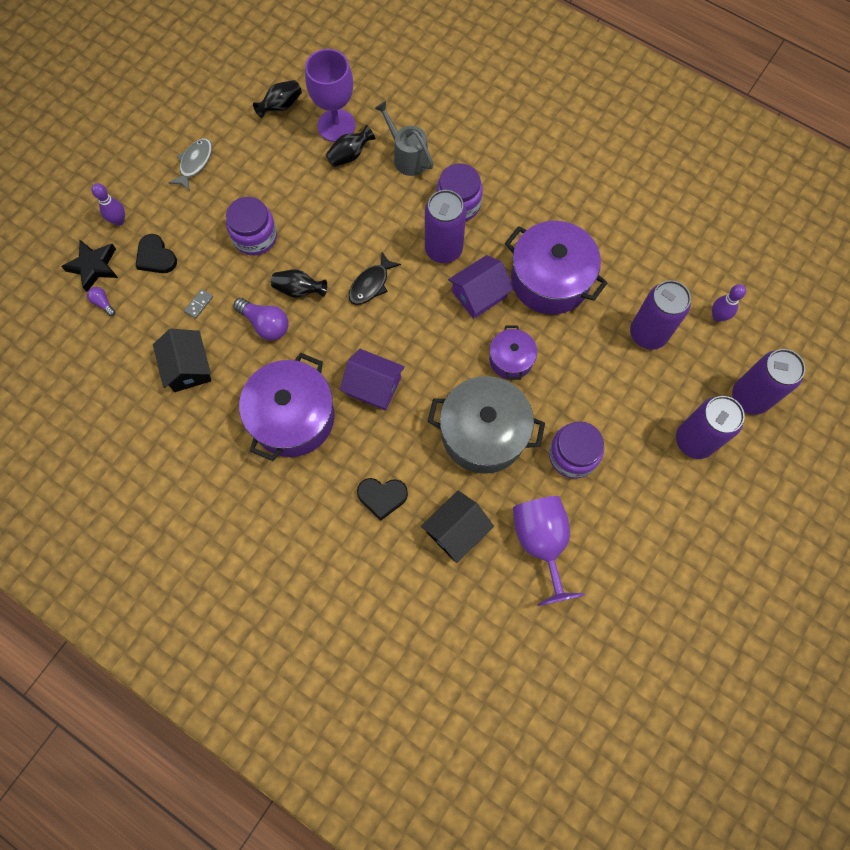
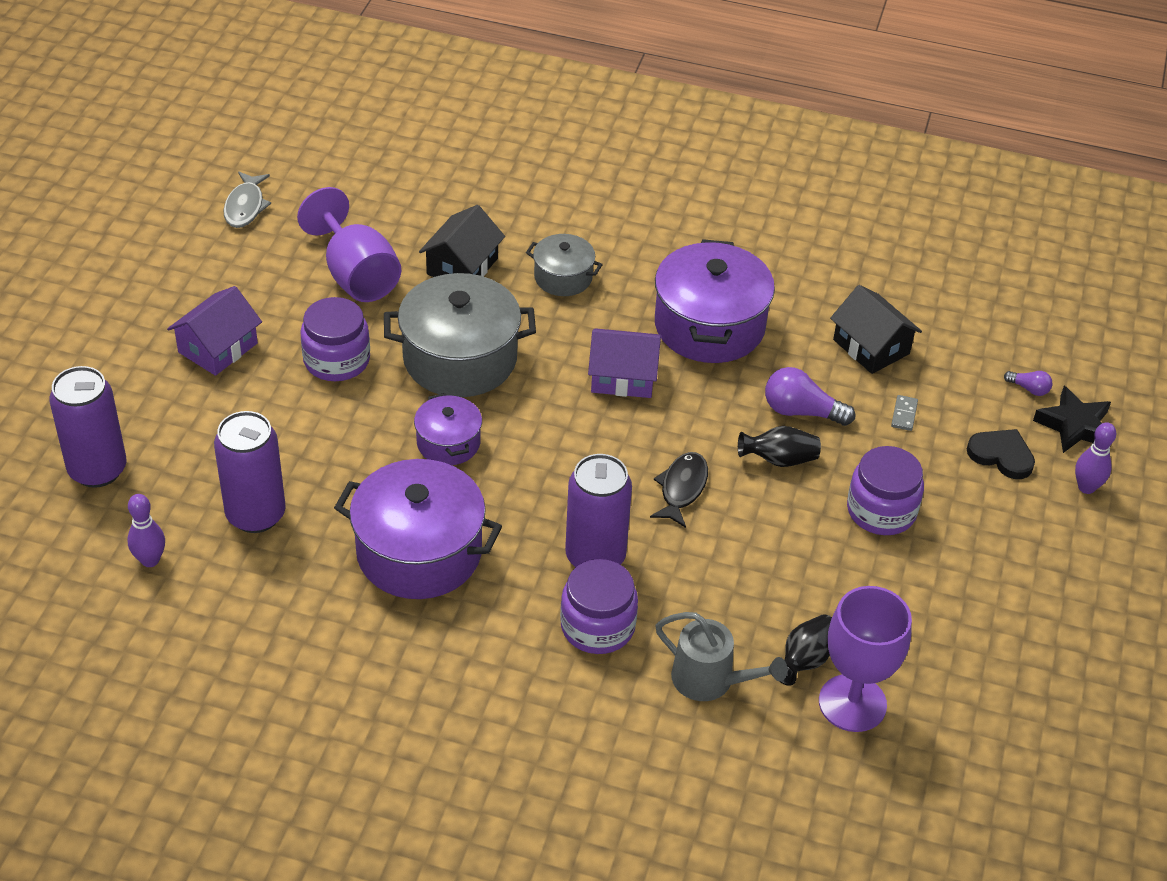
camera: 160 degrees right, 25 degrees down
grey fish [169,138,212,191] -> grey fish moved to [223,172,271,228]
black vase [253,80,302,118] -> none
black heart [357,478,408,521] -> grey pot [526,234,603,296]
purple house [448,255,514,319] -> purple house moved to [167,286,262,376]
purple can [676,396,745,459] -> none

